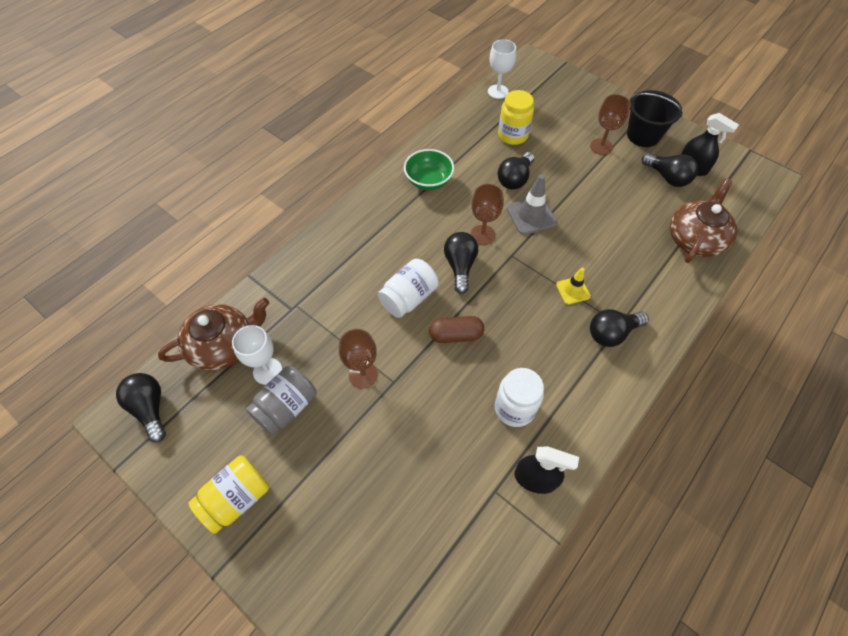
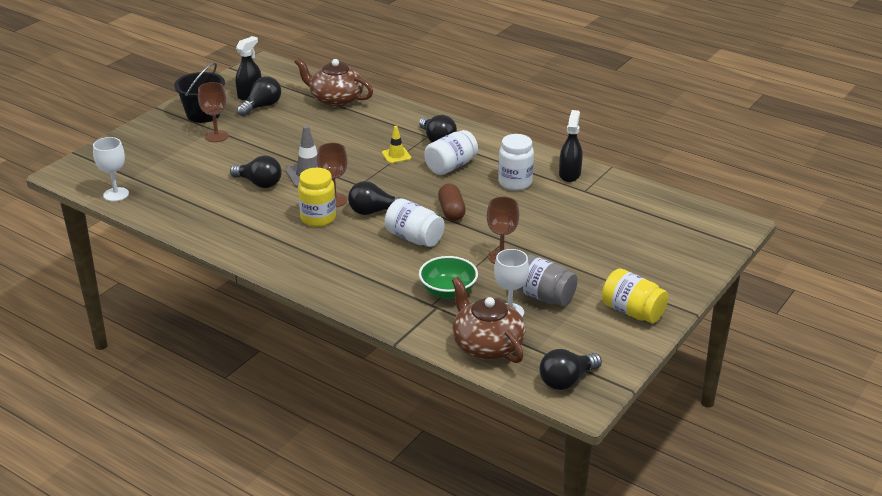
camera: 95 degrees left, 25 degrees down
green bowl [404,149,454,190] -> green bowl moved to [419,256,478,299]
yellow jar [498,90,534,145] -> yellow jar moved to [298,168,336,227]
none -> white jar [424,130,478,175]

